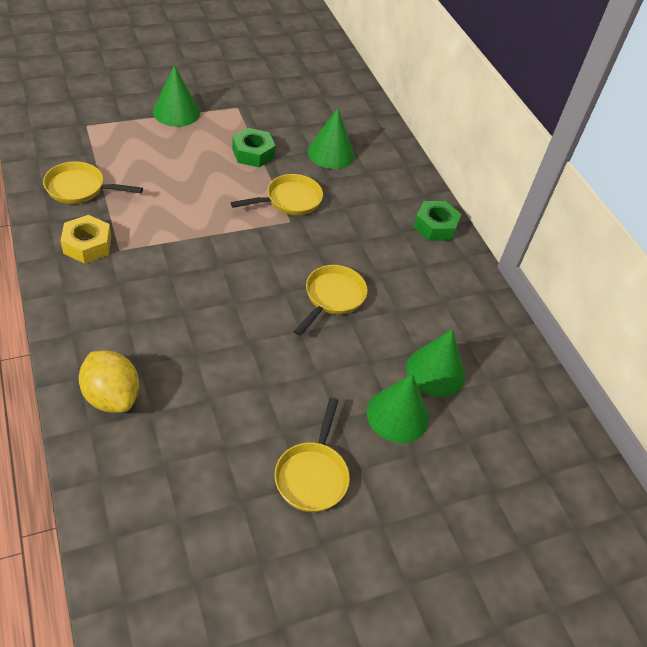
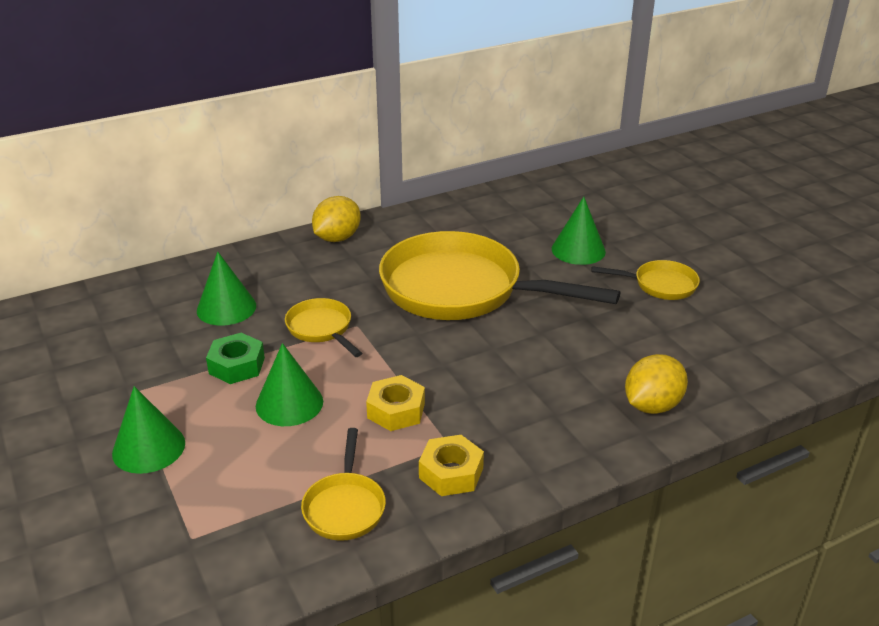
camera: 90 degrees left, 15 degrees down
yellow pan [294,265,367,336] -> yellow pan [379,231,621,320], size x2.23
green cone [406,329,465,397] -> green cone moved to [256,343,323,426]
green nut [414,201,461,241] -> yellow lemon [312,196,361,242]
none -> yellow nut [366,375,425,431]

